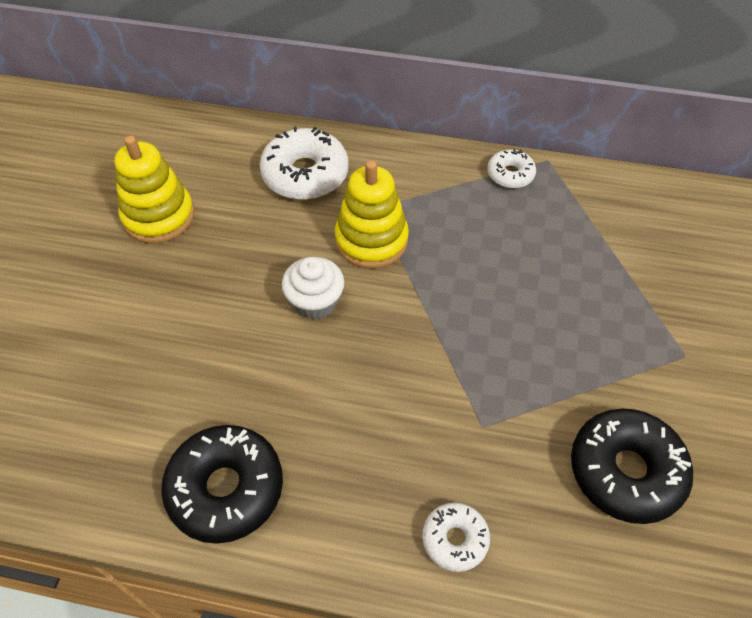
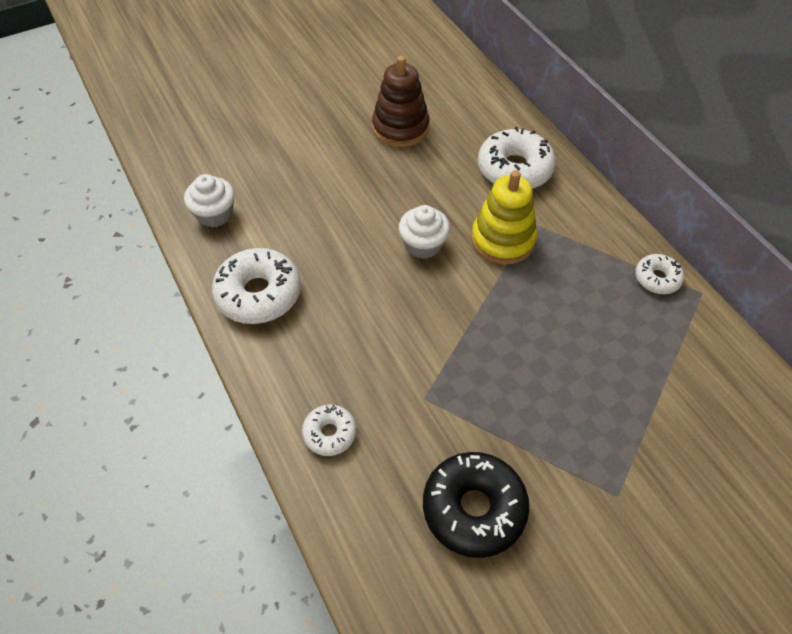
camera: 50 degrees right, 0 degrees up
yellow stacking toy [115,136,195,243] -> brown stacking toy [372,56,429,147]
black donut [161,425,283,544] -> white donut [212,248,301,324]
none -> white cupcake [184,174,235,227]

